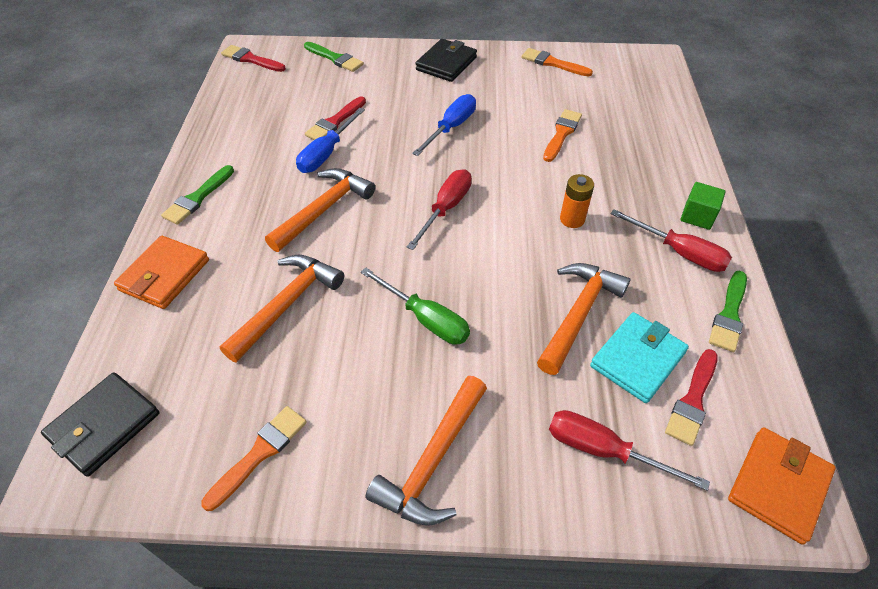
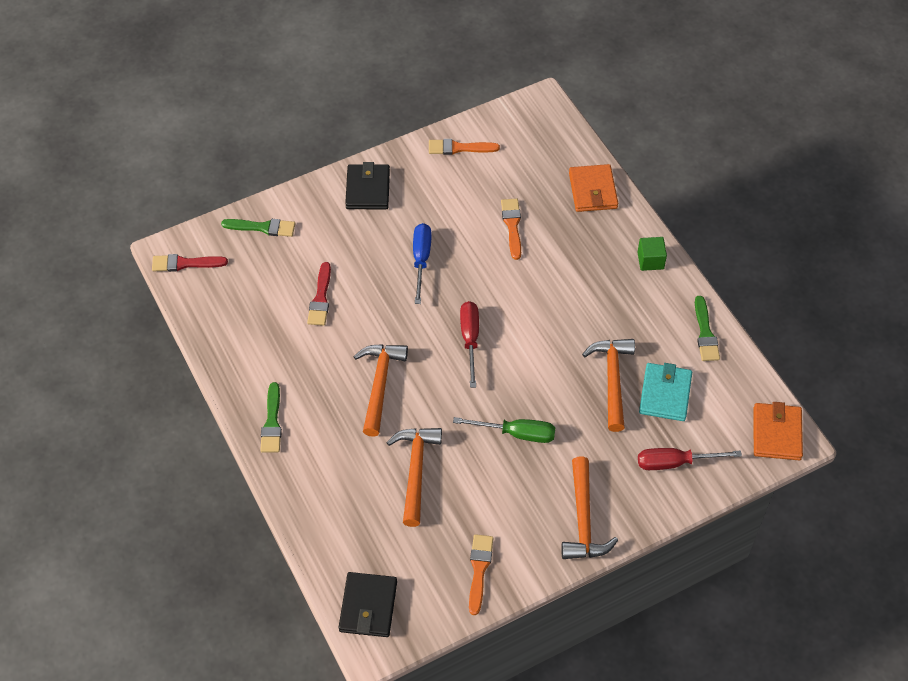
camera: 30 degrees left, 5 degrees up
orange wallet [114,236,209,309] -> orange wallet moved to [569,164,618,212]
blue screwdriver [296,108,365,173] -> none
orange battery [560,174,594,228] -> none
red screwdriver [611,209,732,272] -> none
red brush [665,349,718,446] -> none

